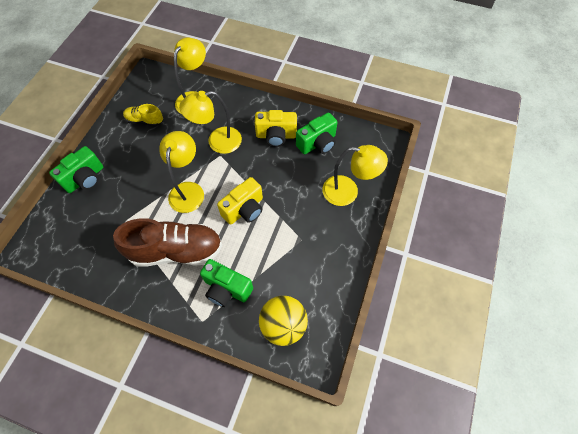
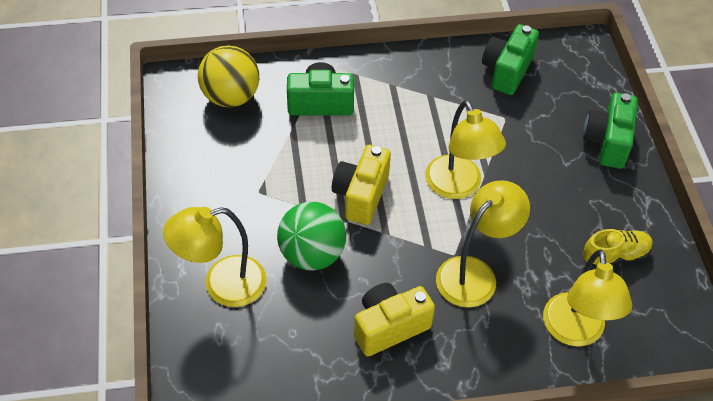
camera: 150 degrees right, 10 degrees down
brown shoe [113,218,222,267] -> none
green camera [296,113,338,154] -> green camera moved to [482,24,539,95]
none -> green ball [277,202,346,271]

